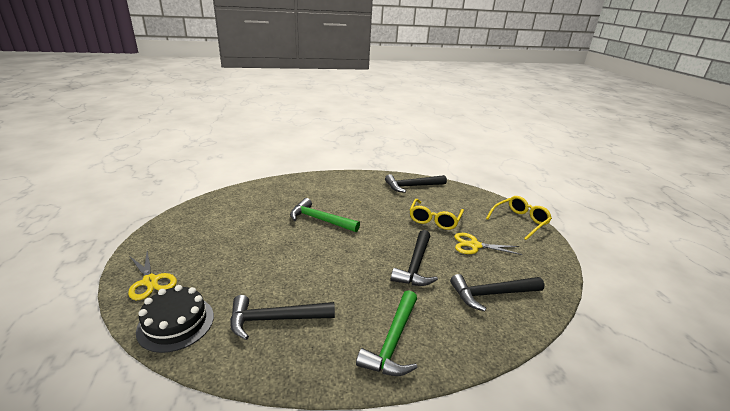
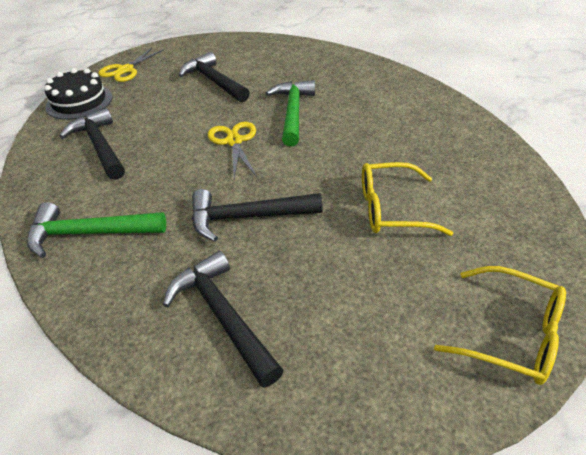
camera: 70 degrees right, 15 degrees up
black hammer [385,174,447,193] -> black hammer moved to [179,52,250,102]
yellow scissors [454,233,522,255] -> yellow scissors moved to [208,122,257,178]

